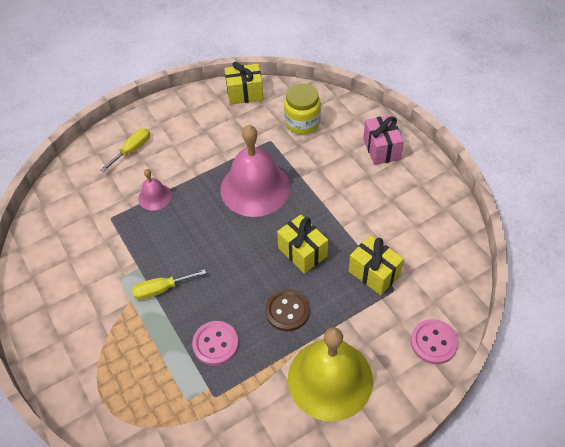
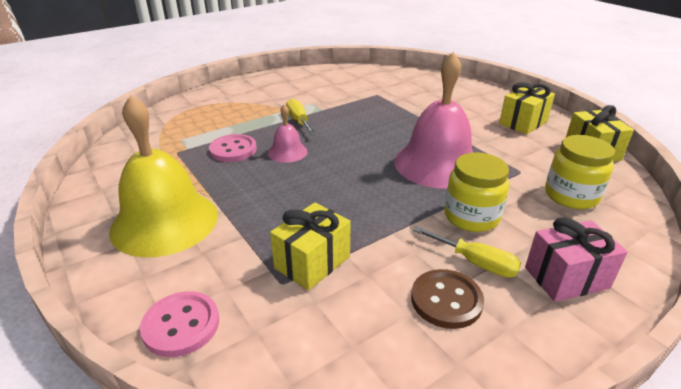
camera: 85 degrees right, 20 degrees down
yellow screwdriver [101,128,150,172] -> yellow screwdriver moved to [413,226,521,278]
pink bell [138,169,172,211] -> pink bell moved to [268,104,308,163]
brown button [265,289,310,331] -> brown button moved to [411,269,484,329]
yellow gift [277,215,328,274] -> yellow gift moved to [499,82,555,134]
none -> yellow jar [444,152,509,232]

